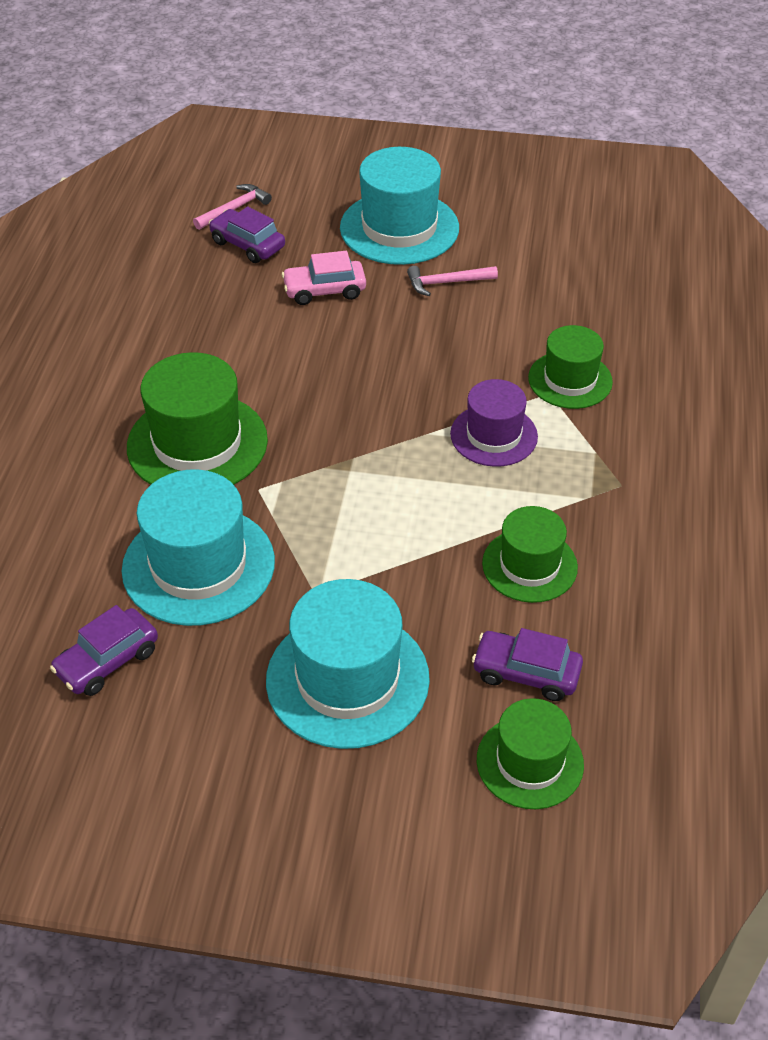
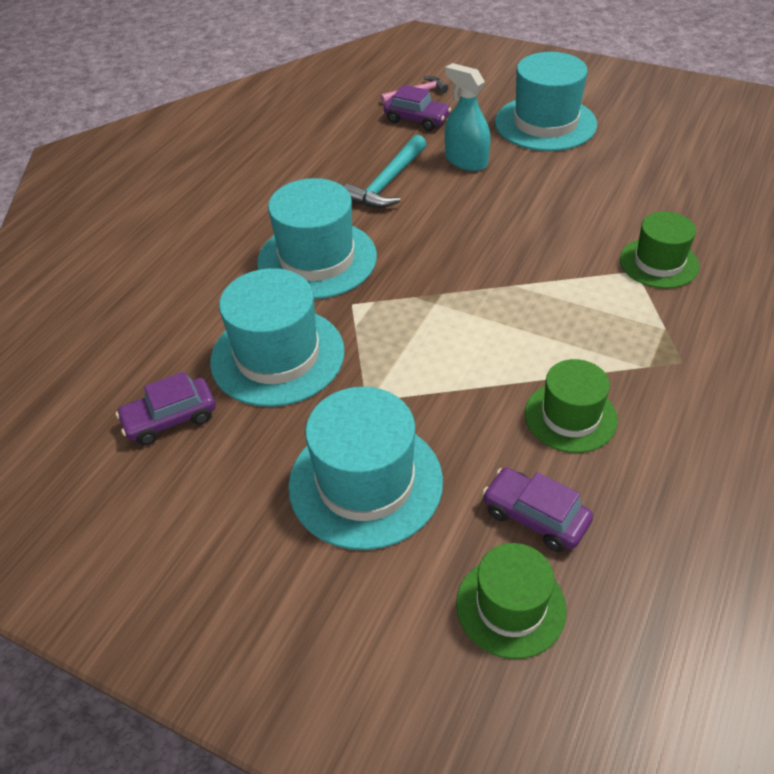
camera: 20 degrees right, 0 degrees up
green hat [127,352,268,485] -> turquoise hat [257,178,377,299]
purple car [209,207,285,263] -> purple car turned 150 degrees clockwise [384,85,451,131]
pink car [282,251,366,305] -> turquoise spray bottle [445,63,490,171]
pink hammer [407,266,498,296] -> none
purple hat [450,379,538,467] -> none
none -> turquoise hammer [344,135,426,208]

